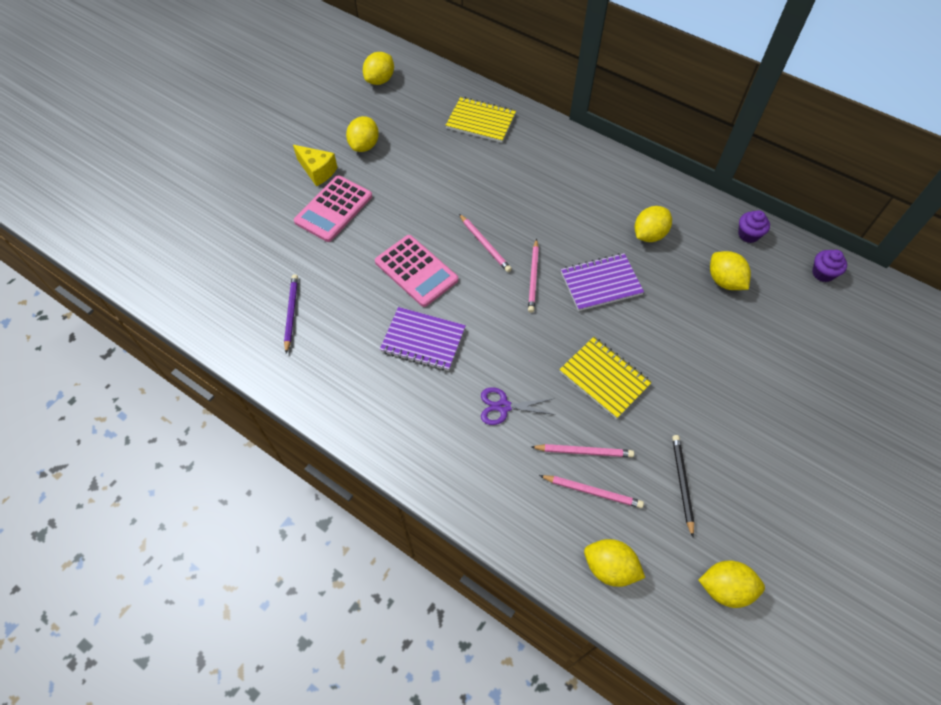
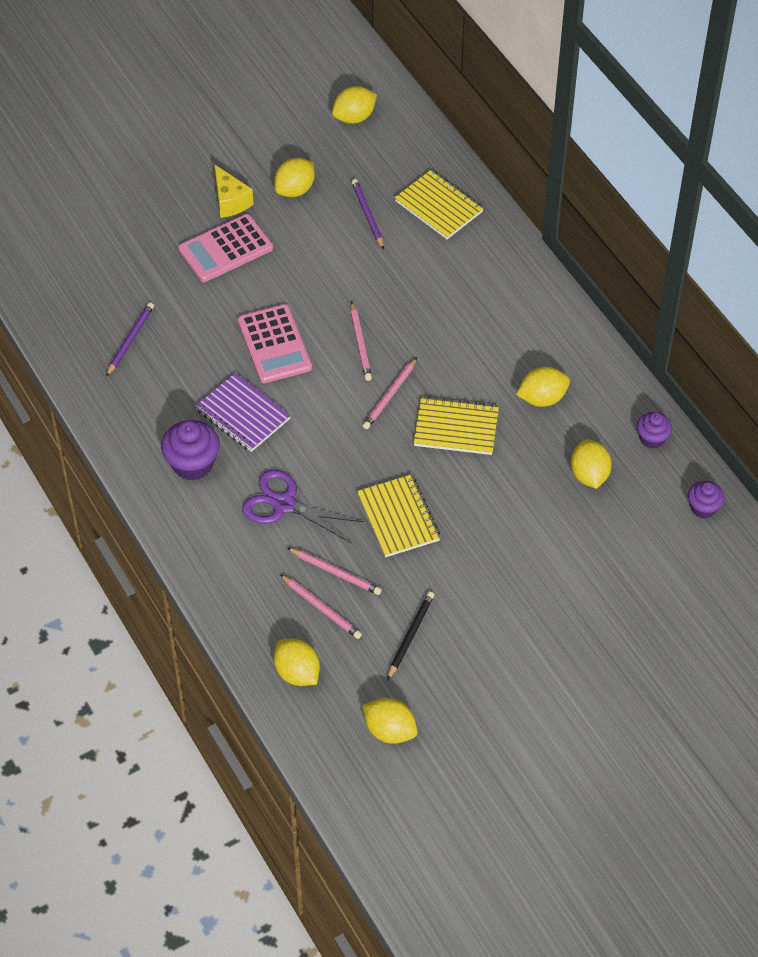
camera: 25 degrees right, 5 degrees down
purple scissors [481,387,555,425] -> purple scissors [242,470,364,543], size x1.51
purple notebook [561,253,644,311] -> yellow notebook [414,397,499,455]
none -> purple cupcake [161,420,220,481]
none -> purple pencil [351,179,384,249]

